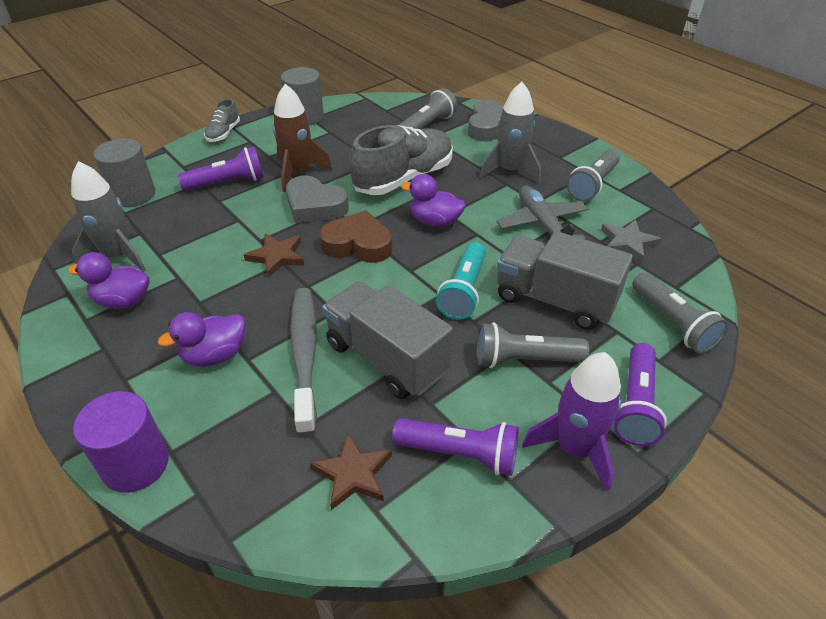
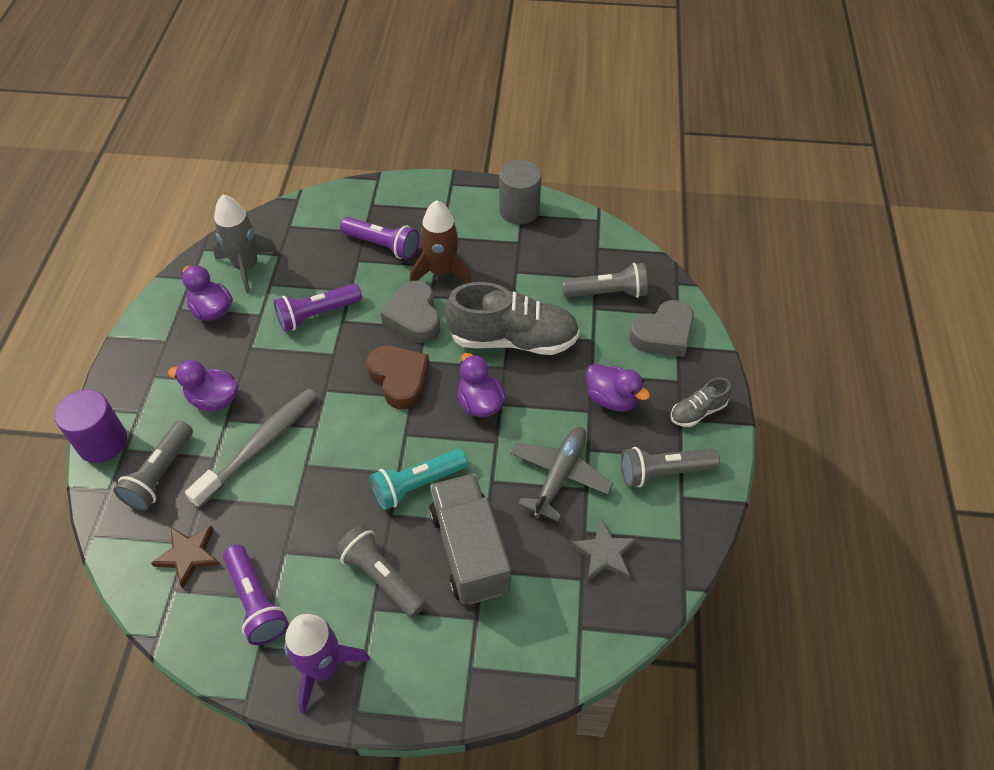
camera: 45 degrees right, 10 degrees up
grey cylinder [93,139,155,207] -> none
grey shoe [204,99,240,142] -> grey shoe moved to [670,378,731,427]
brown star [244,233,304,278] -> none
grey truck [322,282,453,399] -> none
grey rocket [480,82,541,183] -> purple duck [586,363,650,411]
purple flashlight [614,343,667,446] -> purple flashlight moved to [274,284,362,332]
grey flashlight [632,272,729,354] -> grey flashlight moved to [114,421,193,511]

